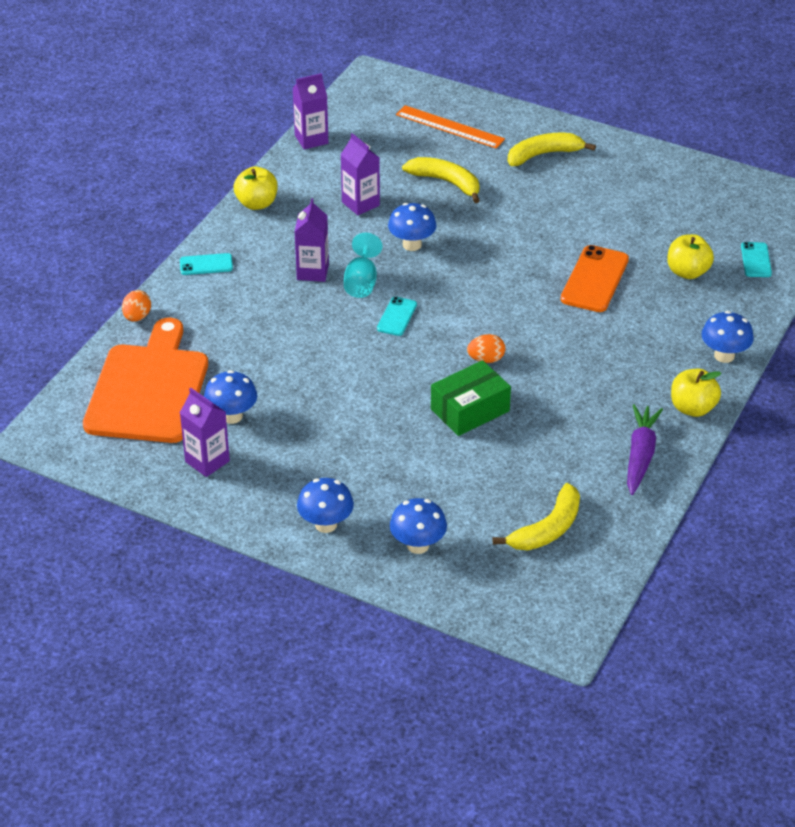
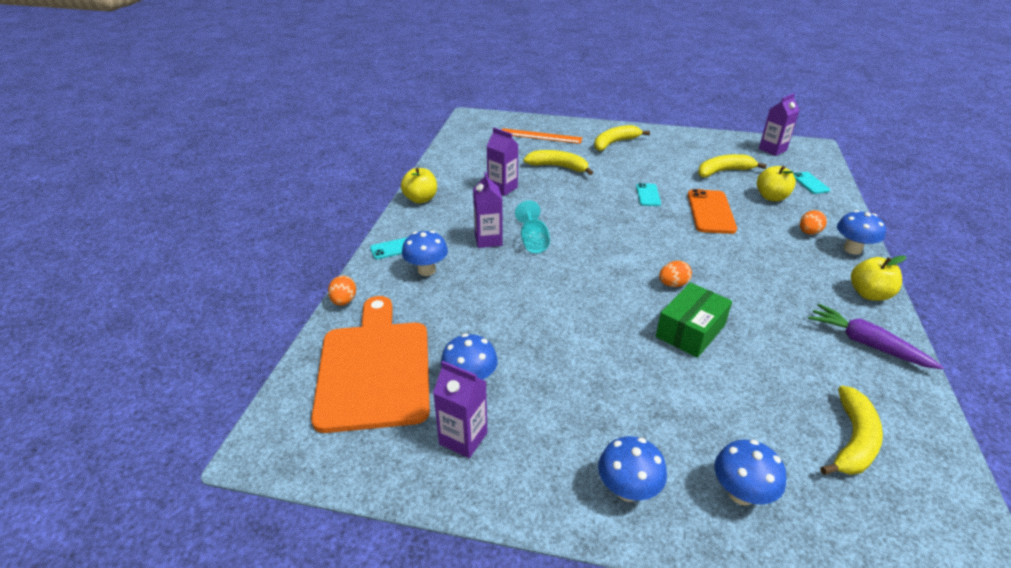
camera: 15 degrees left, 5 degrees down
purple carton [292,73,328,150] -> purple carton moved to [759,93,800,156]
turquoise phone [377,297,417,336] -> turquoise phone moved to [636,183,661,206]
blue mushroom [388,203,437,251] -> blue mushroom moved to [402,231,448,276]
purple carrot [627,404,663,495] -> purple carrot turned 45 degrees counterclockwise [808,304,944,370]
none -> yellow banana [698,154,767,178]
none -> orange egg [800,210,827,235]

